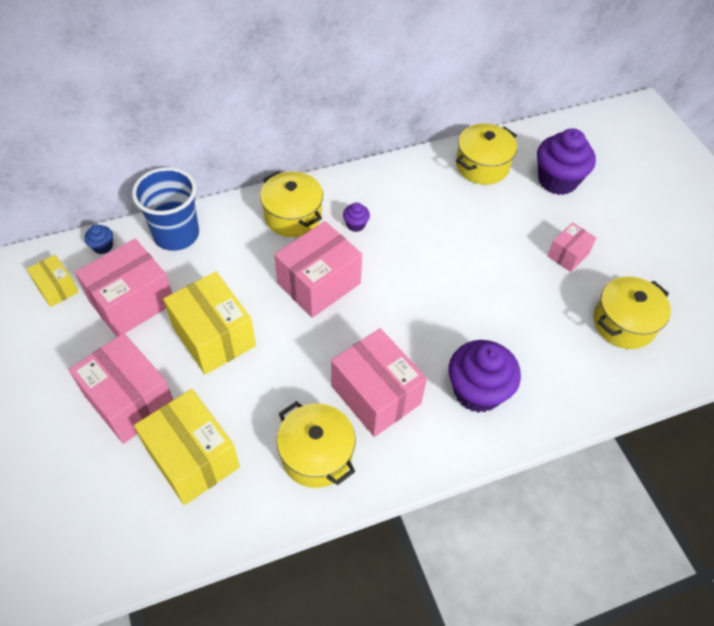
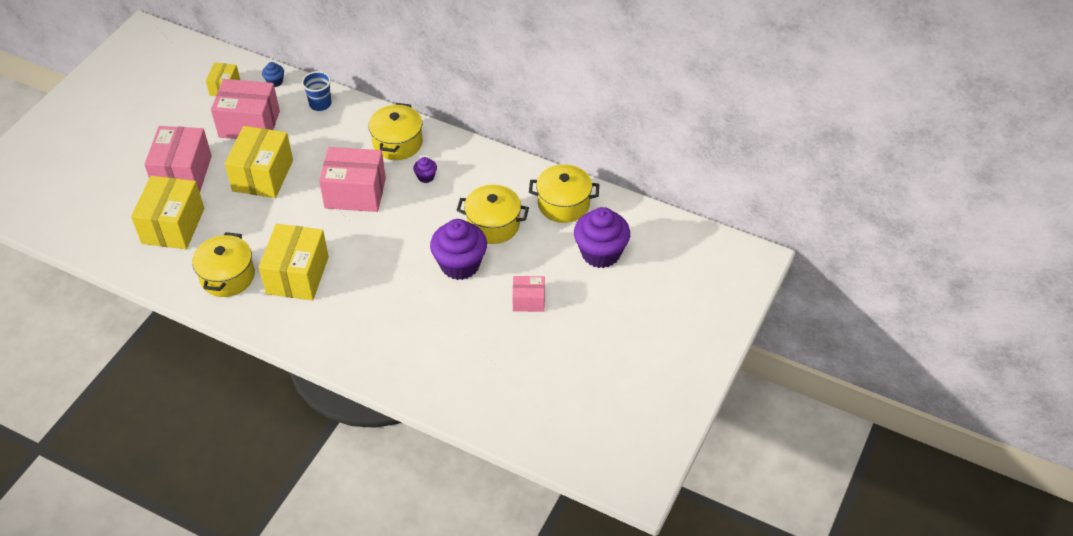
camera: 50 degrees right, 5 degrees down
blue cup [132,167,199,251] -> blue cup [302,71,331,111], size x0.59
pink box [331,328,427,437] -> yellow box [259,224,329,301]
purple cupcake [449,340,521,413] -> purple cupcake moved to [430,219,487,280]
yellow pot [593,276,671,349] -> yellow pot moved to [457,185,529,244]

